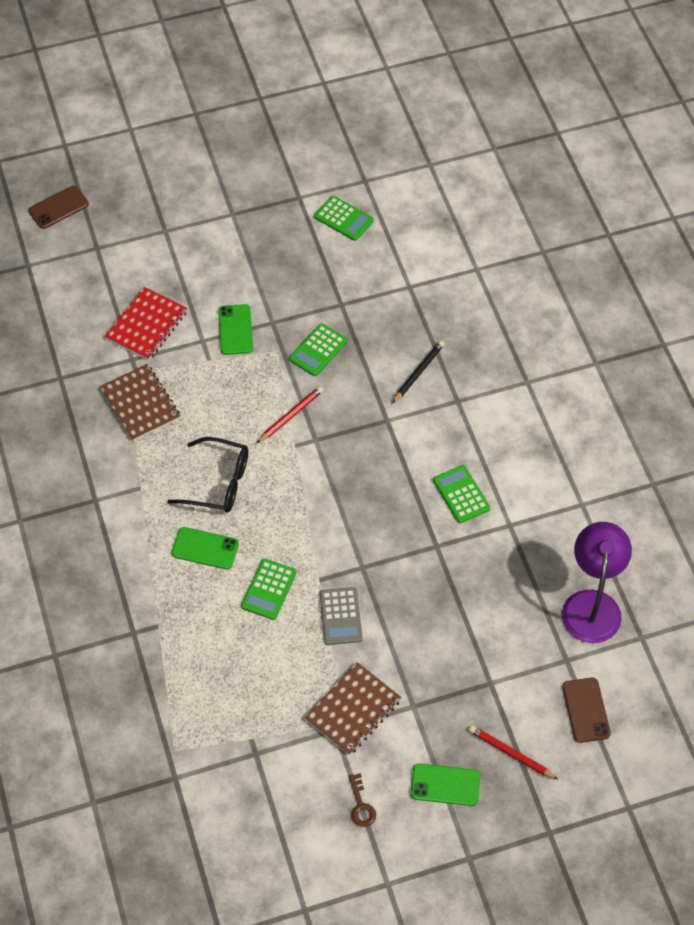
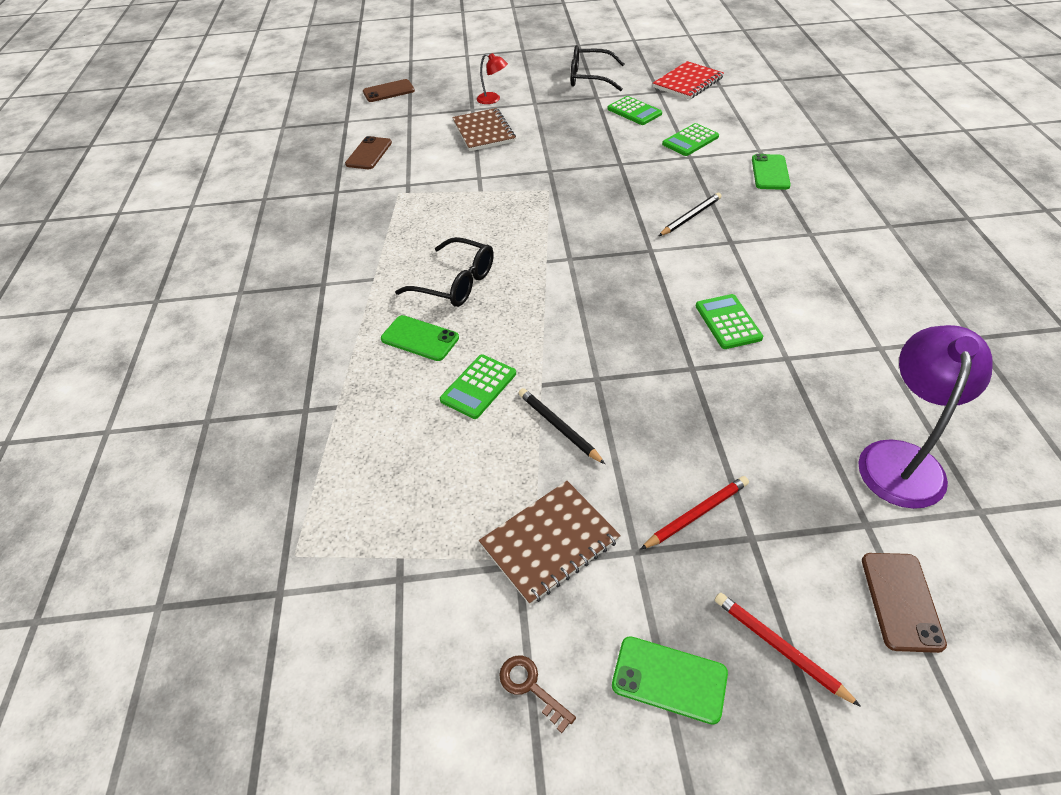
camera: 15 degrees right, 10 degrees down
brown notebook [100,364,180,441] -> brown notebook moved to [452,108,516,151]
red notebook [105,287,188,360] -> red notebook moved to [653,61,724,100]
green phone [218,304,253,355] -> green phone moved to [752,154,791,190]
red pencil [257,386,323,443] -> red pencil moved to [640,476,749,550]
green calculator [289,323,347,376] -> green calculator moved to [662,123,719,156]
grey calculator [320,587,363,645] -> black pencil [519,388,605,464]
brown key [349,773,376,827] -> brown key turned 135 degrees clockwise [499,656,576,733]
none -> brown phone [345,136,392,169]
none -> red lamp [477,53,508,104]
none -> black glasses [571,45,625,91]

